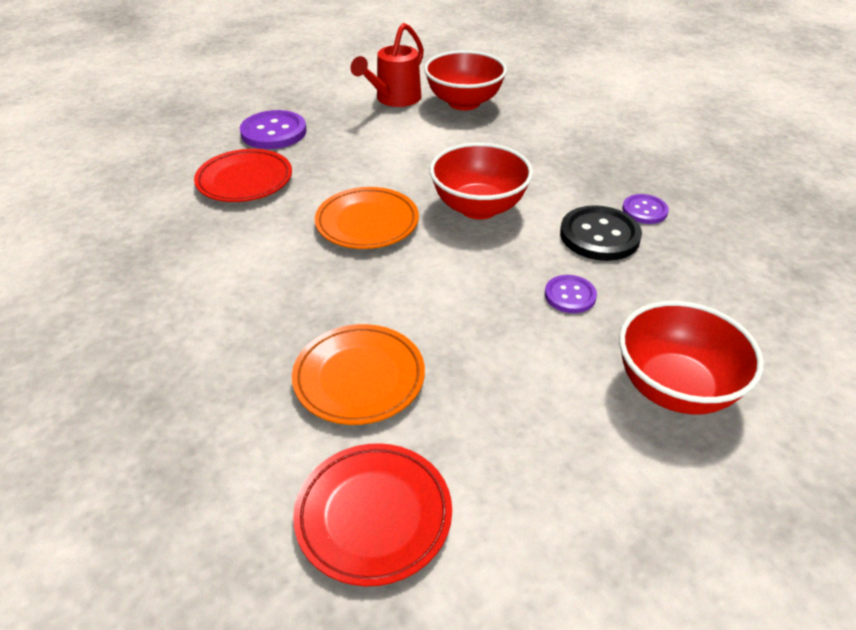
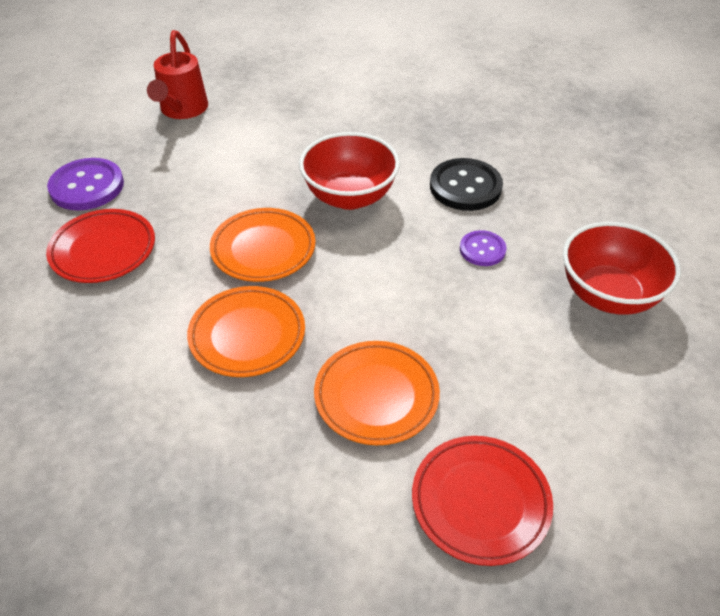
camera: 30 degrees left, 5 degrees up
red bowl [424,50,507,110] -> none
purple button [622,194,669,224] -> none
none -> orange plate [187,286,305,377]

